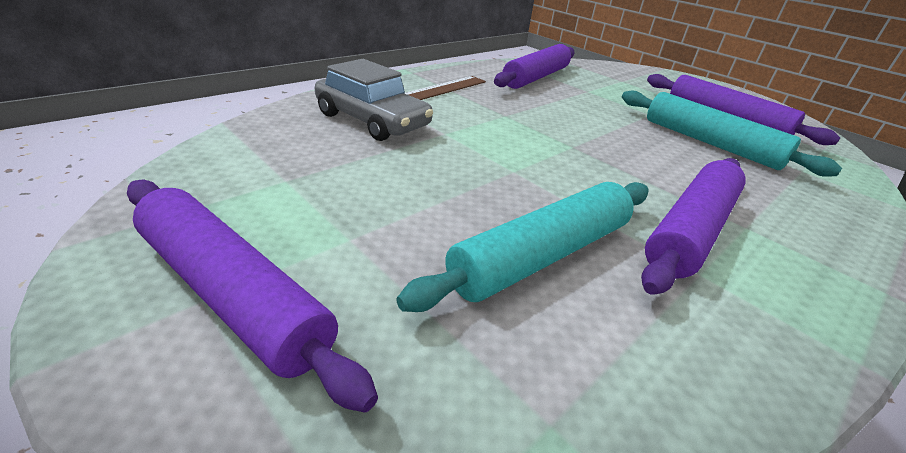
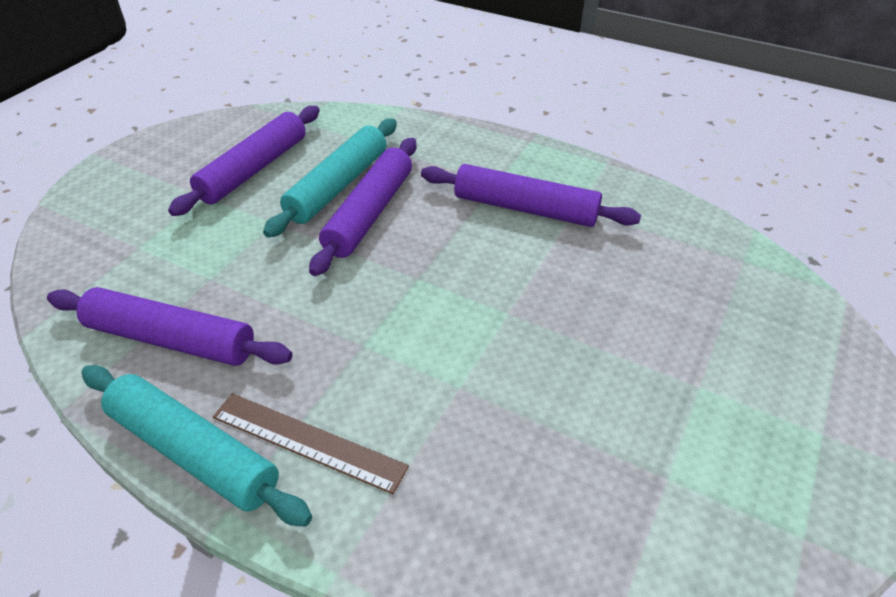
camera: 105 degrees left, 10 degrees up
purple rolling pin [127,180,378,413] -> purple rolling pin moved to [309,138,417,276]
grey car [315,59,433,141] -> none
turquoise rolling pin [396,182,649,312] -> turquoise rolling pin moved to [82,365,312,527]

